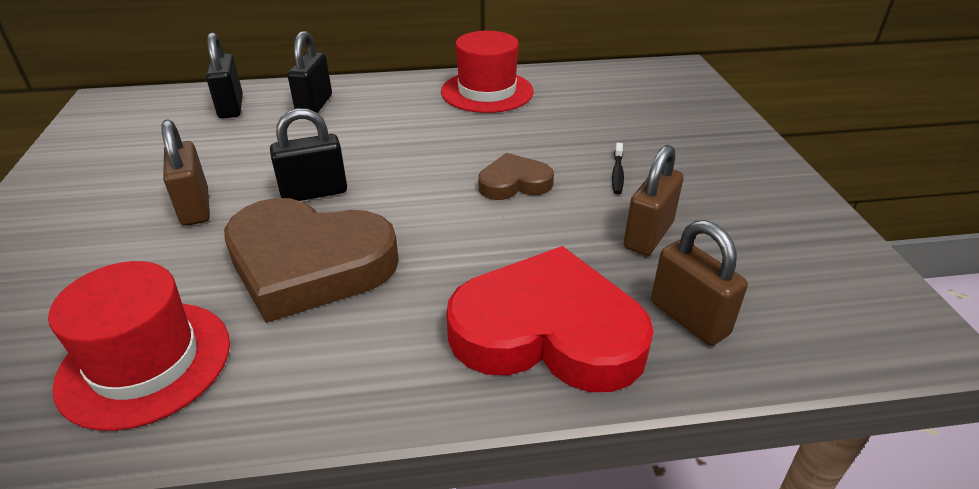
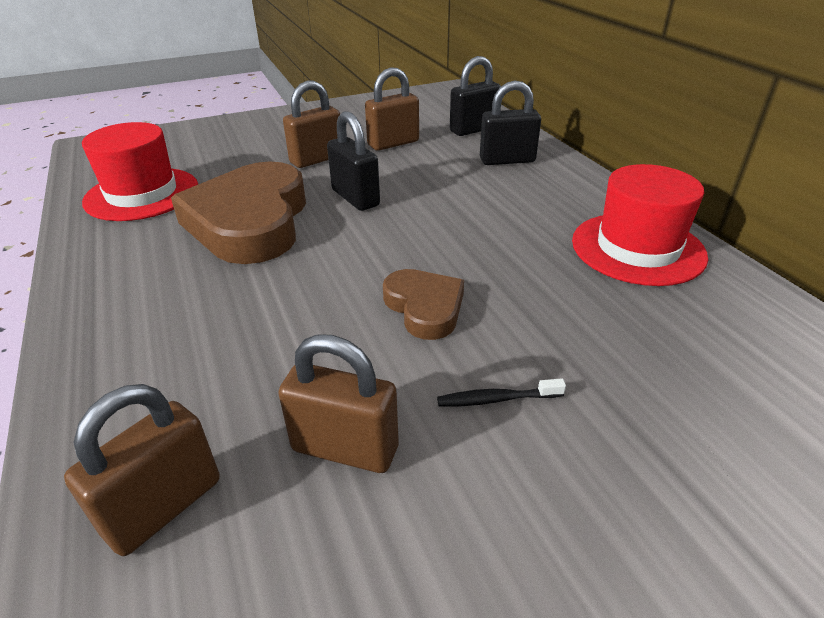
camera: 75 degrees right, 0 degrees up
red heart [447,246,654,392] -> none
none -> brown padlock [365,67,419,151]

